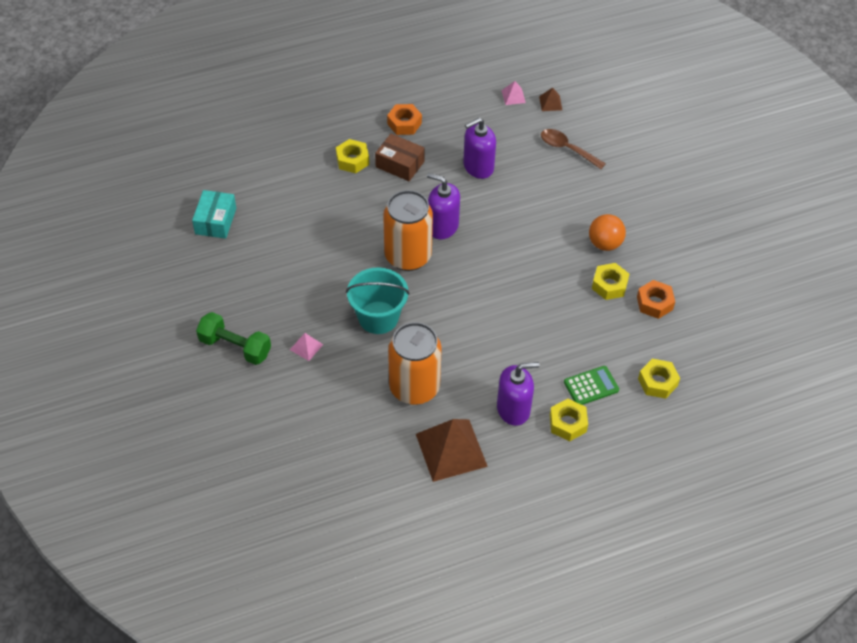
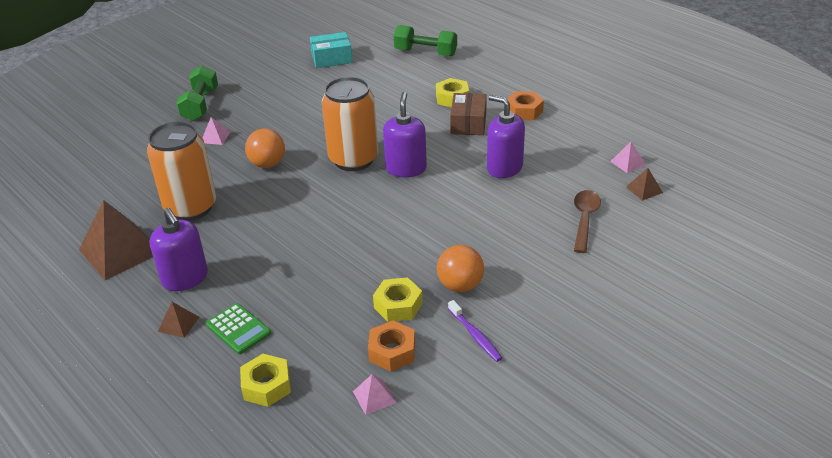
camera: 70 degrees right, 15 degrees down
turquoise bucket [346,267,410,334] -> orange ball [245,129,285,168]
yellow nut [550,399,588,441] -> brown pyramid [158,302,199,338]
none -> pink pyramid [353,374,396,415]
none -> green dumbbell [394,25,457,56]
none -> purple toothbrush [448,300,502,362]

